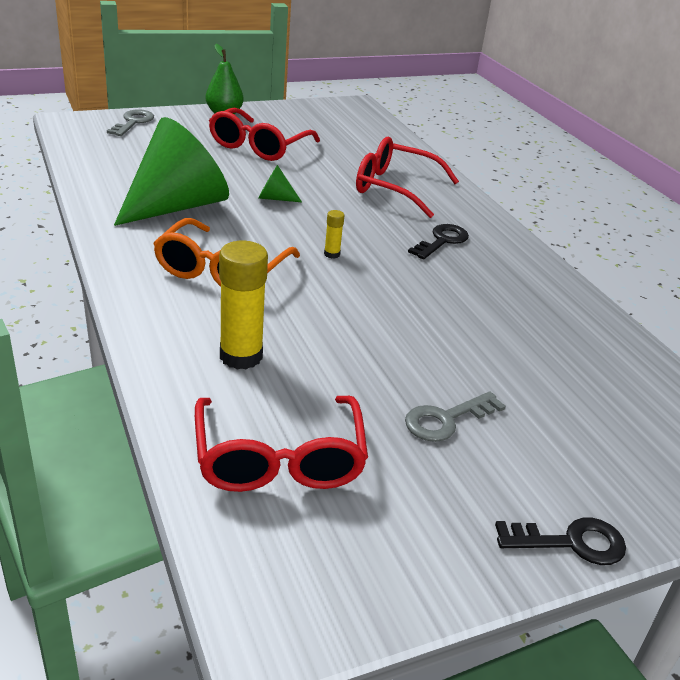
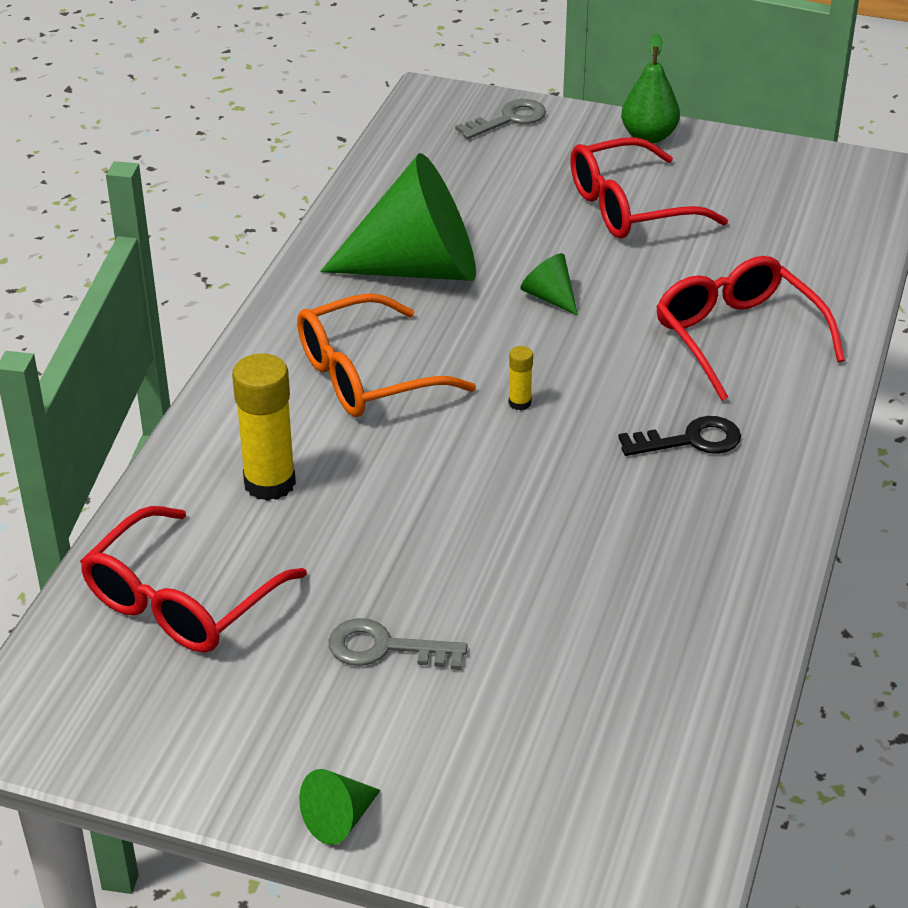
camera: 45 degrees right, 5 degrees up
black key [495,517,626,565] -> green cone [299,769,381,845]

